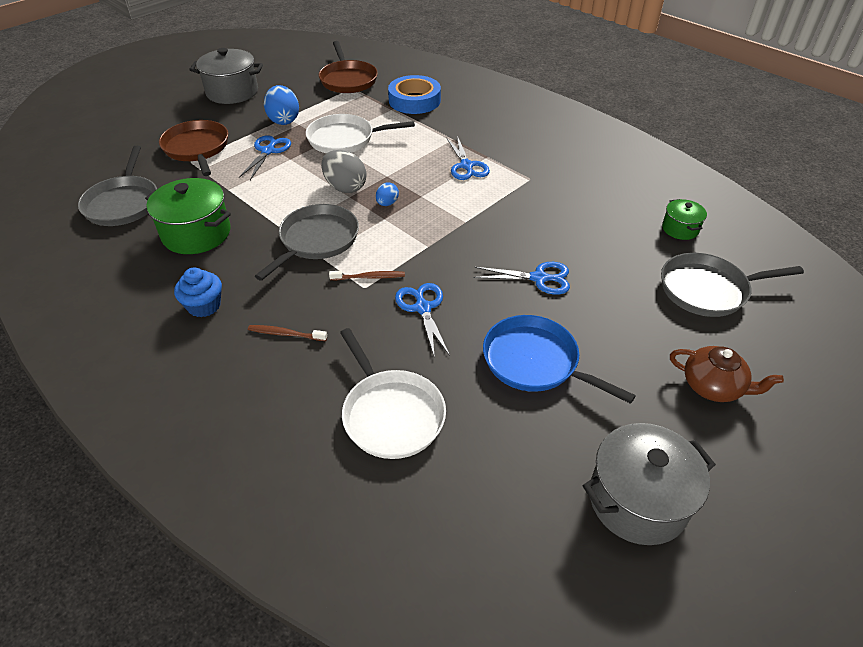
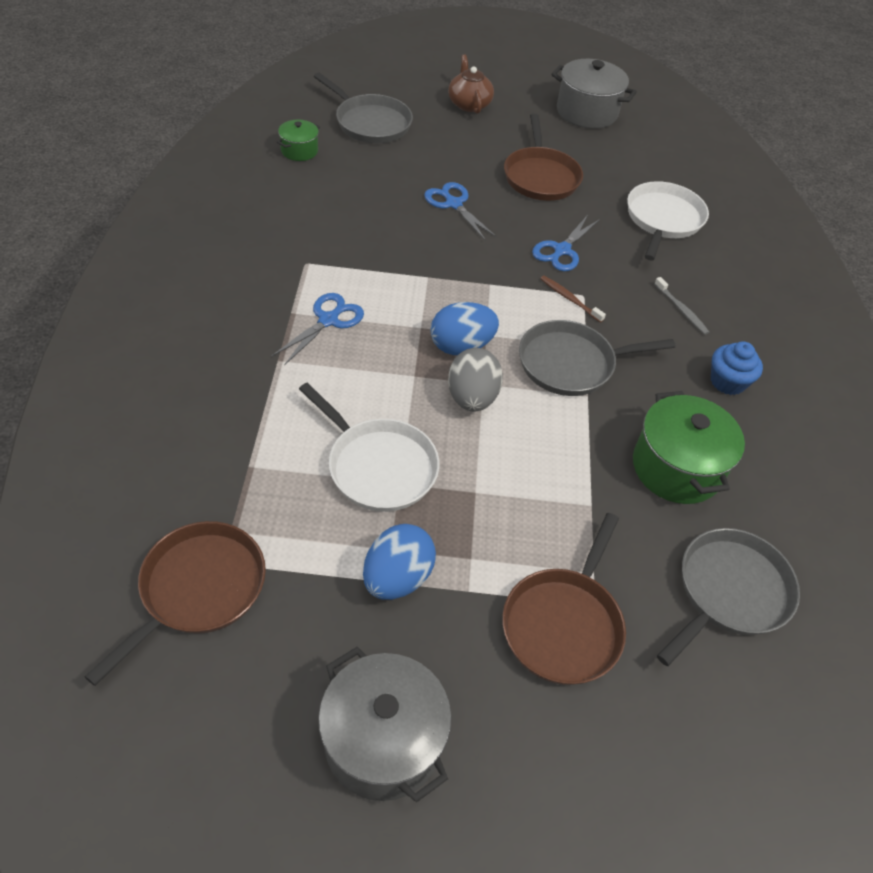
camera: 135 degrees left, 5 degrees up
blue scissors [239,135,291,180] -> none
brown toothbrush [248,325,327,341] -> grey toothbrush [654,277,709,335]
blue egg [376,182,399,206] -> blue egg [430,302,499,355], size x1.82
blue tape [388,75,441,114] -> none
blue pan [483,315,636,404] -> brown pan [504,114,583,201]

